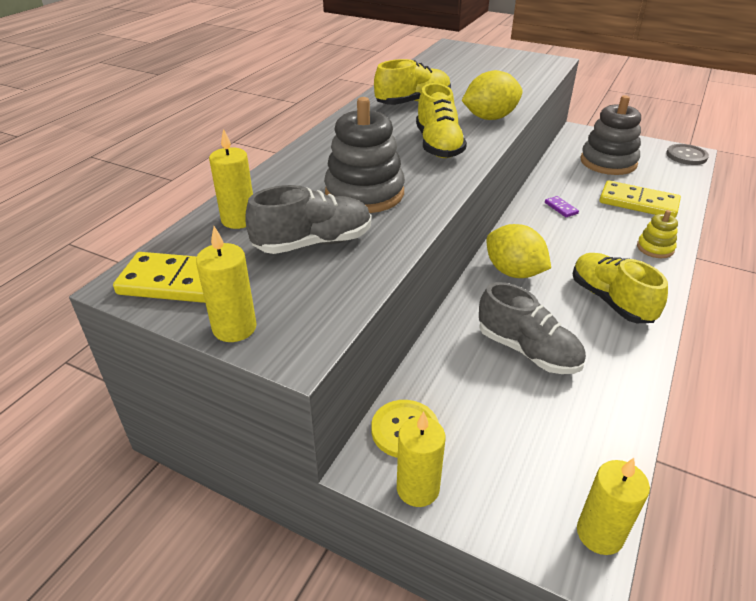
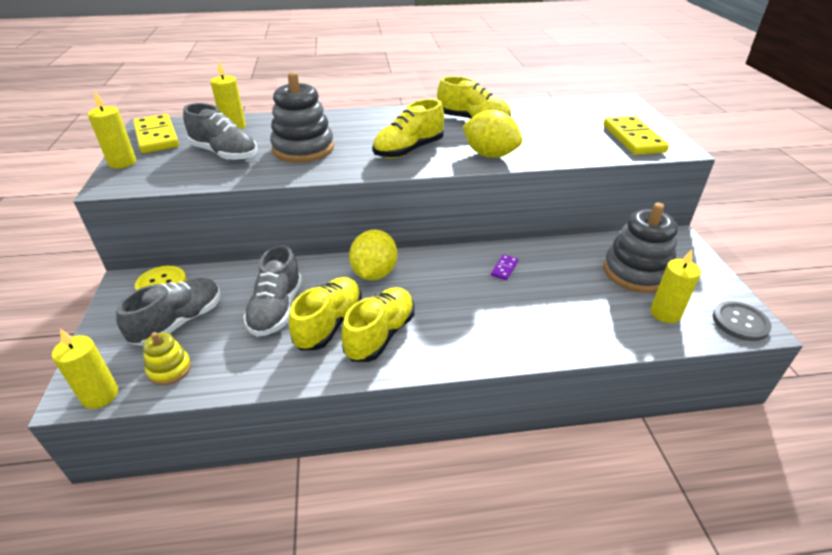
camera: 55 degrees right, 0 degrees up
yellow candle [397,411,445,507] -> yellow candle moved to [651,249,701,323]
yellow domino [599,181,681,218] -> yellow domino moved to [603,116,669,155]
yellow stacking toy [637,210,678,258] -> yellow stacking toy moved to [143,332,191,385]
none -> grey shoe [116,278,221,346]
none -> yellow shoe [289,277,362,351]

